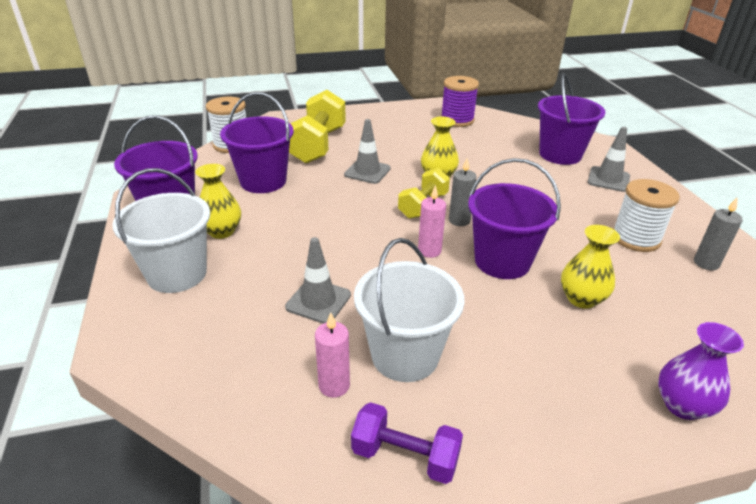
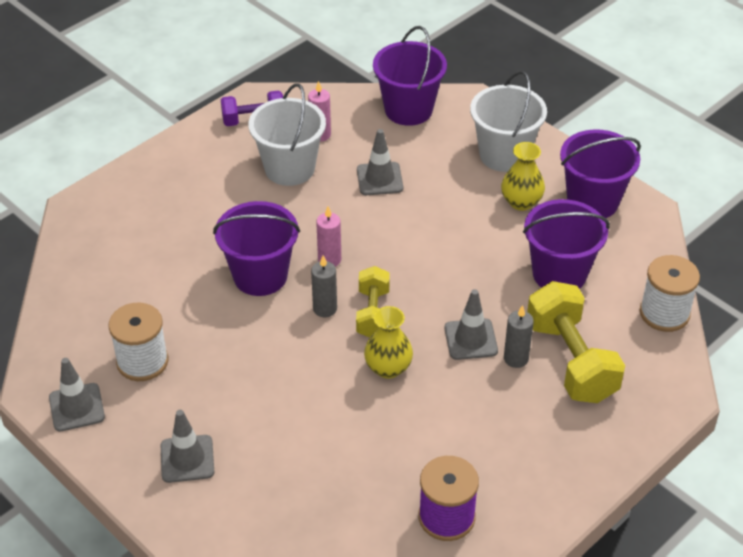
camera: 150 degrees right, 10 degrees up
purple bucket [538,73,606,165] -> purple bucket moved to [373,26,447,126]
yellow vase [561,225,620,309] -> none
purple vase [658,322,744,420] -> none
grey candle [694,197,743,270] -> grey candle moved to [504,305,534,368]
none -> grey traffic cone [49,358,105,432]

